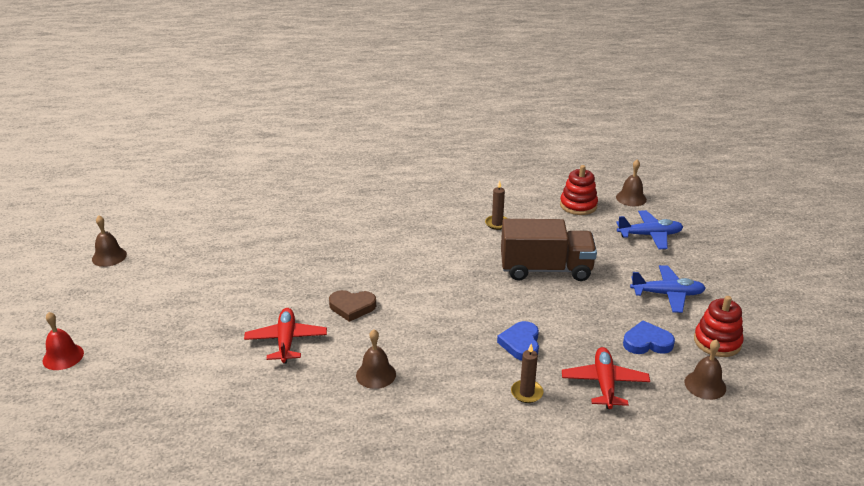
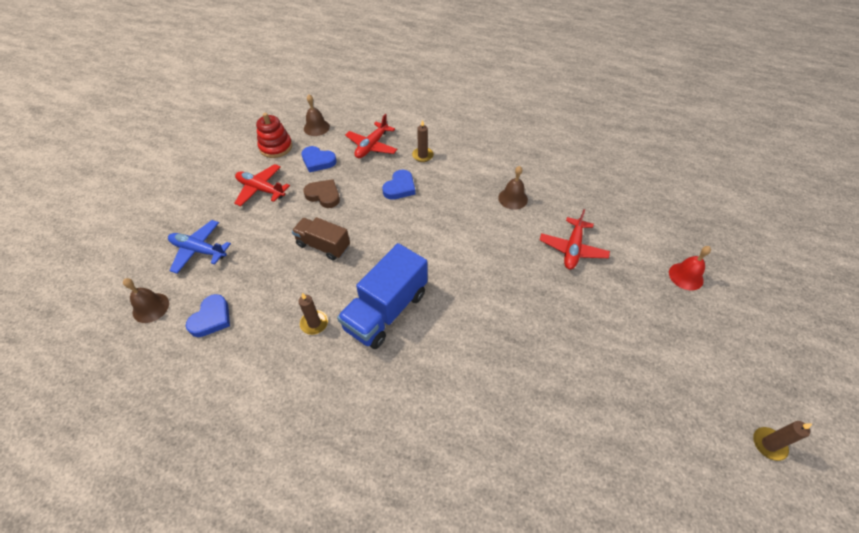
camera: 155 degrees left, 20 degrees up
red bell [43,312,84,370] -> red bell moved to [669,246,711,290]
brown bell [92,215,127,267] -> brown candle [753,421,812,461]
brown heart [329,290,376,322] -> brown heart moved to [303,179,340,208]
brown truck [501,219,597,281] -> brown truck [292,217,350,261], size x0.63
red stacking toy [560,165,598,215] -> blue heart [186,294,230,337]
blue plane [630,265,706,313] -> red plane [234,164,290,206]
none -> blue truck [337,243,428,349]

